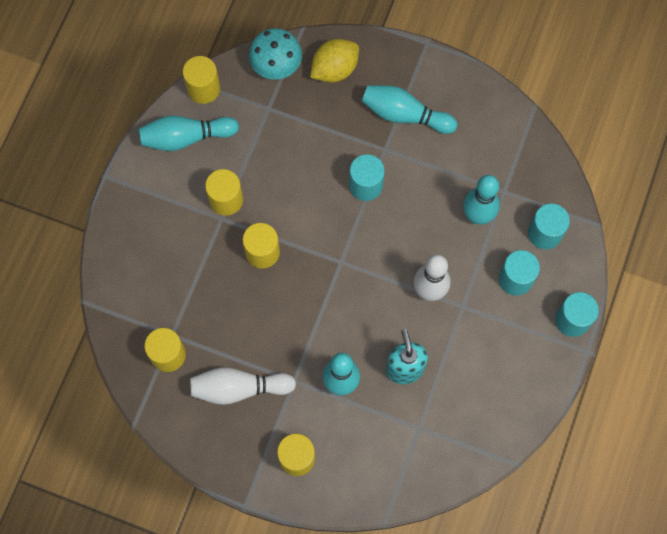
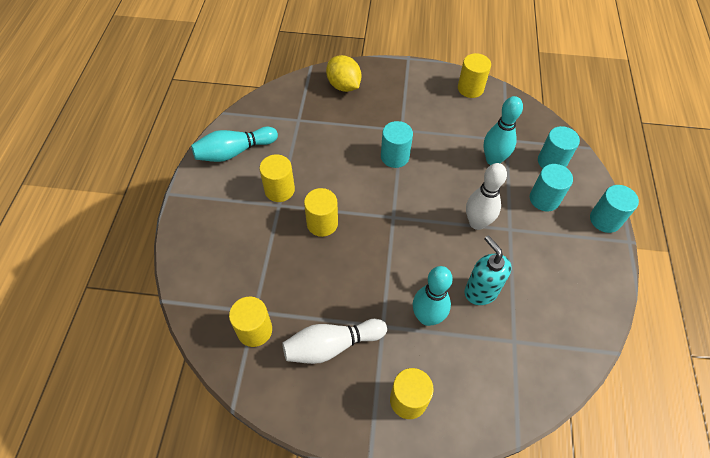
camera: 15 degrees left, 15 degrees down
yellow cylinder [183,56,220,104] -> yellow cylinder moved to [458,53,491,98]
turquoise mushroom [249,28,302,80] -> none
yellow lemon [310,39,359,83] -> yellow lemon turned 75 degrees counterclockwise [326,55,361,92]
turquoise bowling pin [362,85,457,134] -> none

